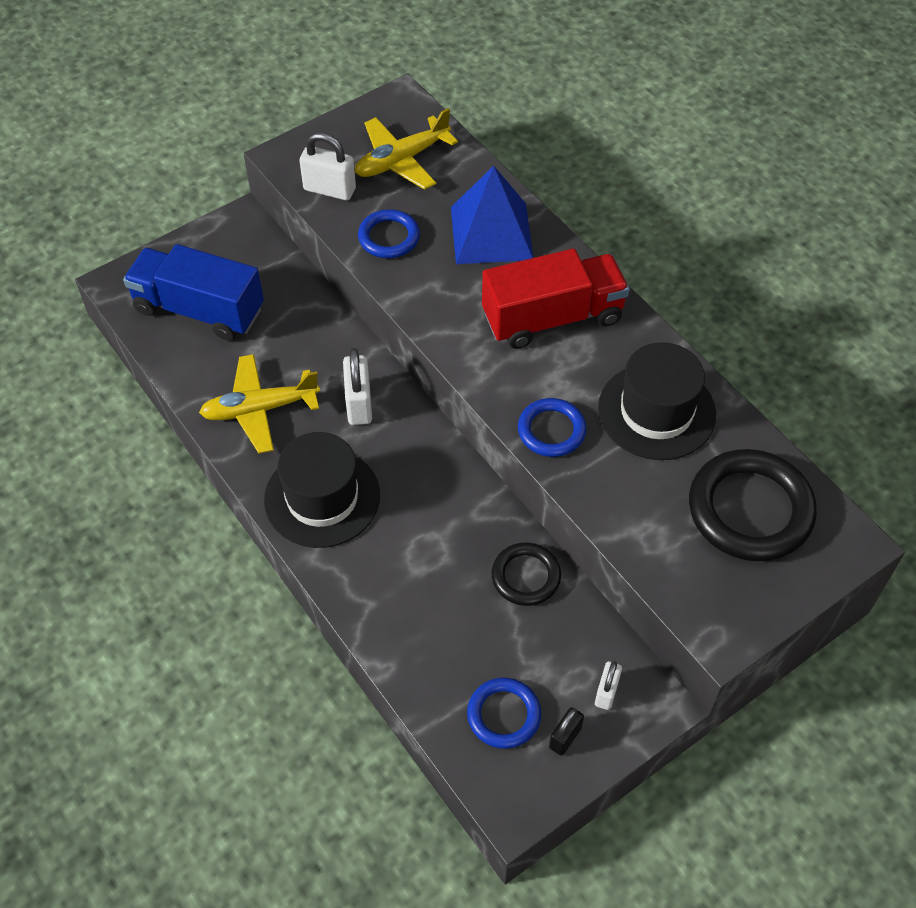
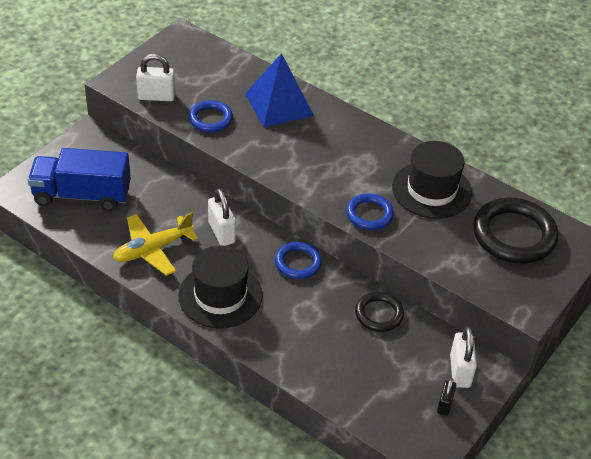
camera: 20 degrees left, 10 degrees down
yellow plane [355,108,458,190] -> none
blue ring [467,678,541,749] -> blue ring moved to [275,242,322,279]
red truck [482,249,630,349] -> none
white padlock [595,661,622,710] -> white padlock [450,327,477,388], size x1.62

